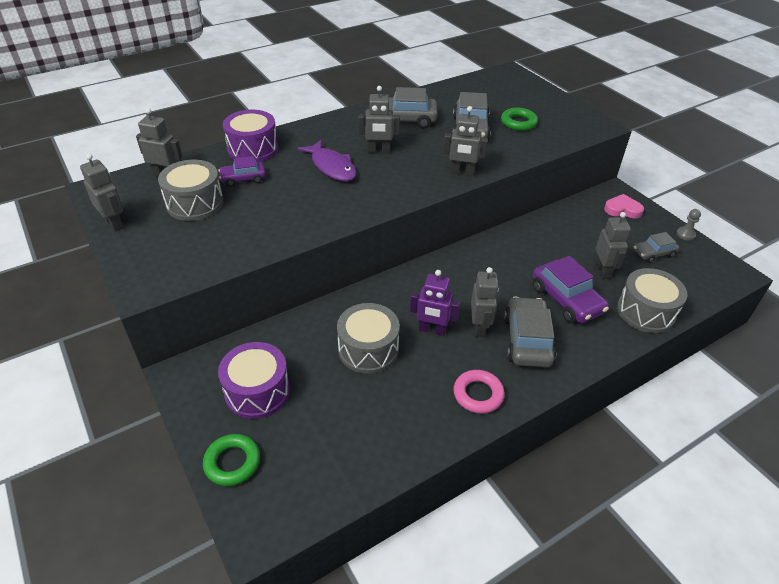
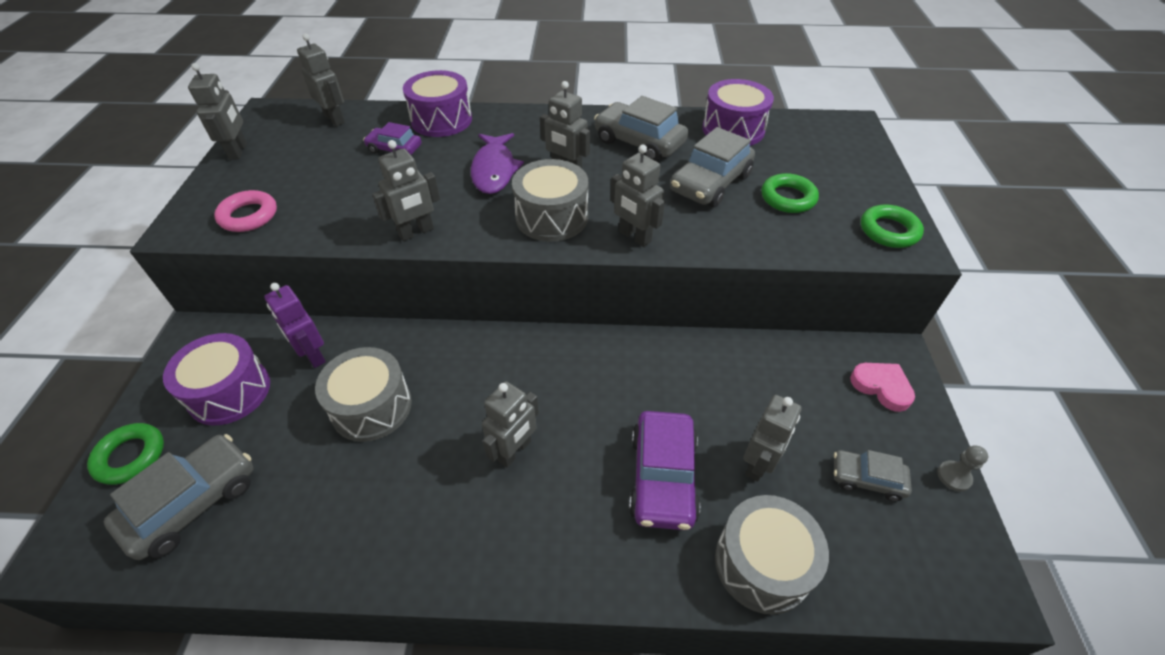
camera: 35 degrees right, 5 degrees up
grey drum [158,160,223,221] -> grey drum moved to [512,159,588,242]
purple robot [410,270,460,336] -> purple robot moved to [264,283,326,368]
pink ring [453,370,505,414] -> pink ring moved to [214,190,277,232]
grey car [504,296,556,367] -> grey car moved to [104,434,254,560]
none -> grey robot [372,140,440,241]
none -> purple drum [702,79,774,146]
none -> green ring [861,204,924,248]

